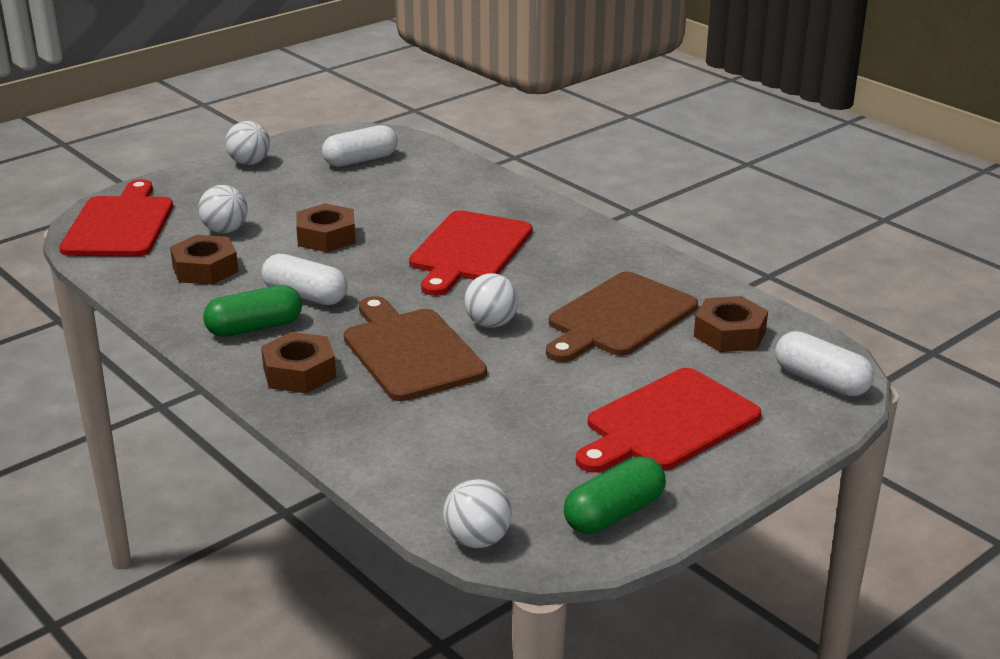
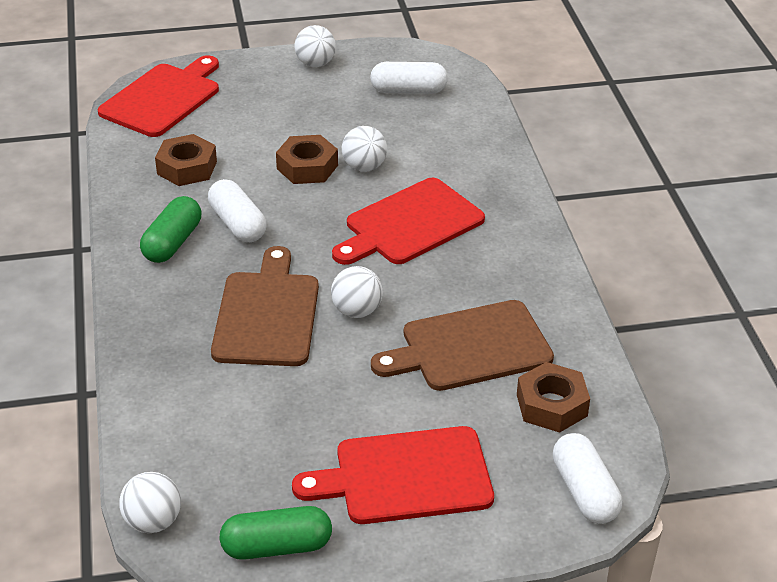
camera: 30 degrees right, 10 degrees up
white ball [198,185,248,233] -> white ball moved to [342,126,387,172]
green capsule [203,285,302,337] -> green capsule turned 75 degrees counterclockwise [140,196,201,263]
brown nut [261,332,336,393] -> none

